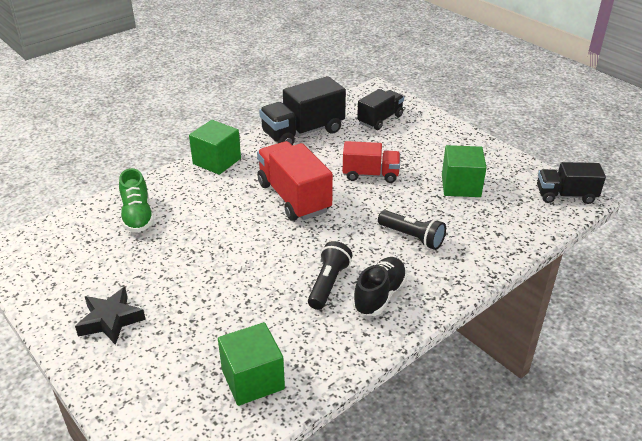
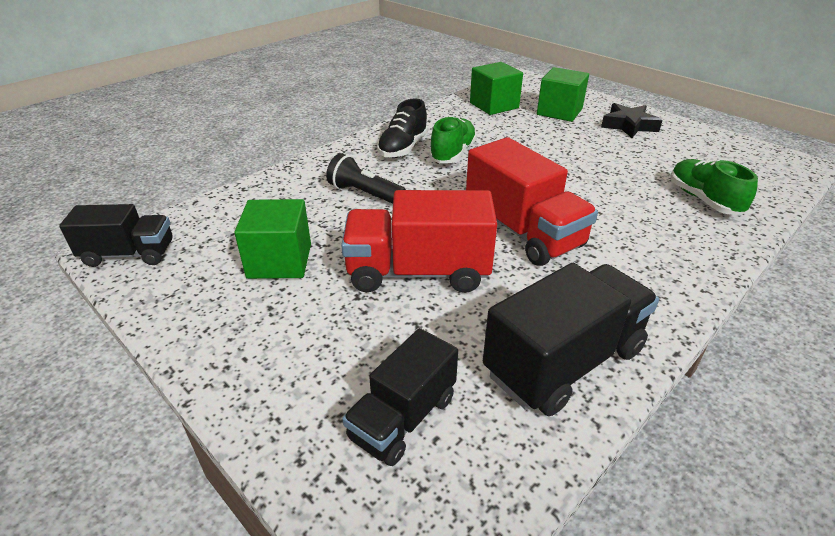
camera: 175 degrees right, 0 degrees up
green cube [189,120,241,175] -> green cube moved to [537,67,589,122]
black flashlight [308,241,352,310] -> green shoe [429,116,477,163]
red truck [343,141,400,183] -> red truck [341,190,497,293], size x1.56

